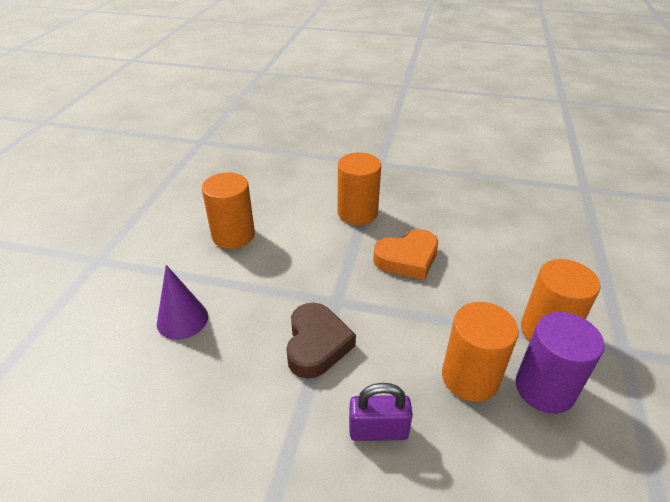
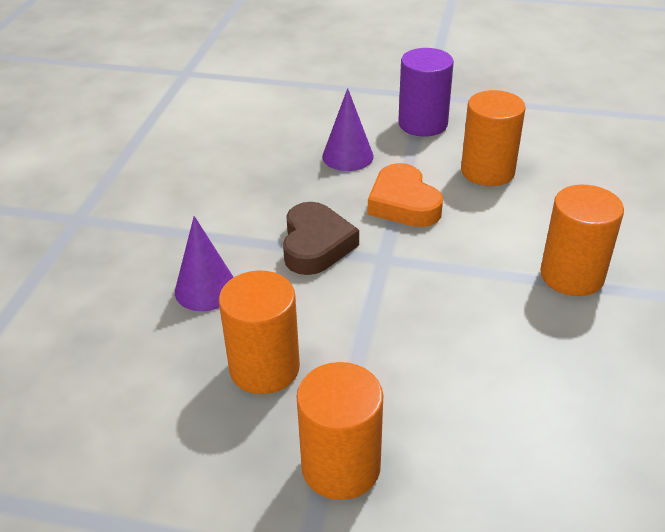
camera: 90 degrees right, 0 degrees up
brown heart [286,303,356,379] -> brown heart turned 90 degrees counterclockwise [283,202,359,275]
purple padlock [349,383,413,441] -> purple cone [175,216,234,311]
orange heart [373,229,438,280] -> orange heart moved to [368,163,443,227]
purple cylinder [516,312,604,414] -> purple cylinder moved to [398,48,454,137]

